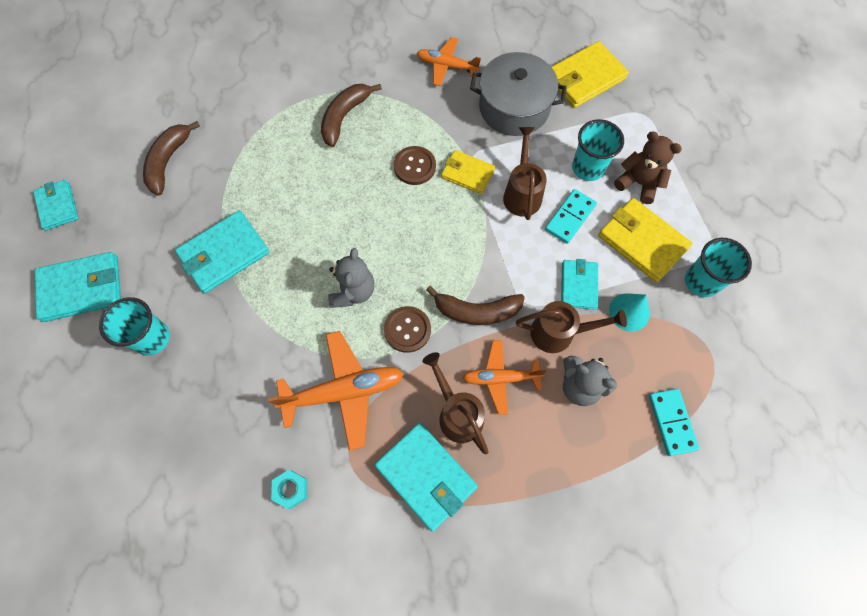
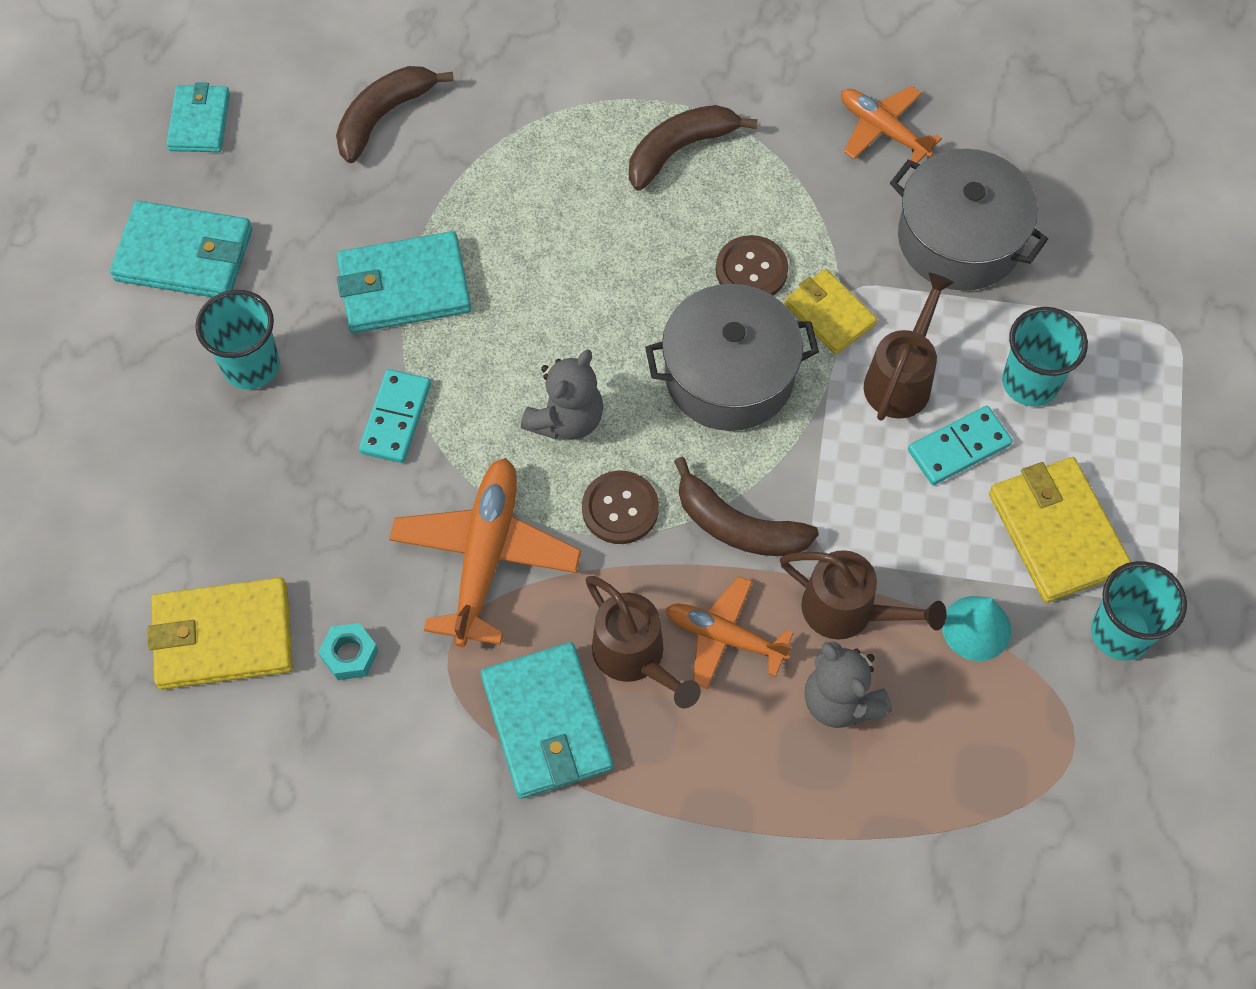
camera: 25 degrees right, 5 degrees down
orange plane [268,331,404,451] -> orange plane turned 90 degrees counterclockwise [389,458,581,647]
brown watering can [422,352,488,454] -> brown watering can turned 150 degrees clockwise [586,576,701,708]
yellow wallet [552,41,629,108] -> yellow wallet moved to [147,577,293,690]
turquoise wallet [561,259,598,310] -> none
brown teddy bear [614,131,682,204] -> none
turquoise domino [649,389,699,456] -> turquoise domino moved to [359,369,431,463]
none -> grey pot [645,284,819,431]

